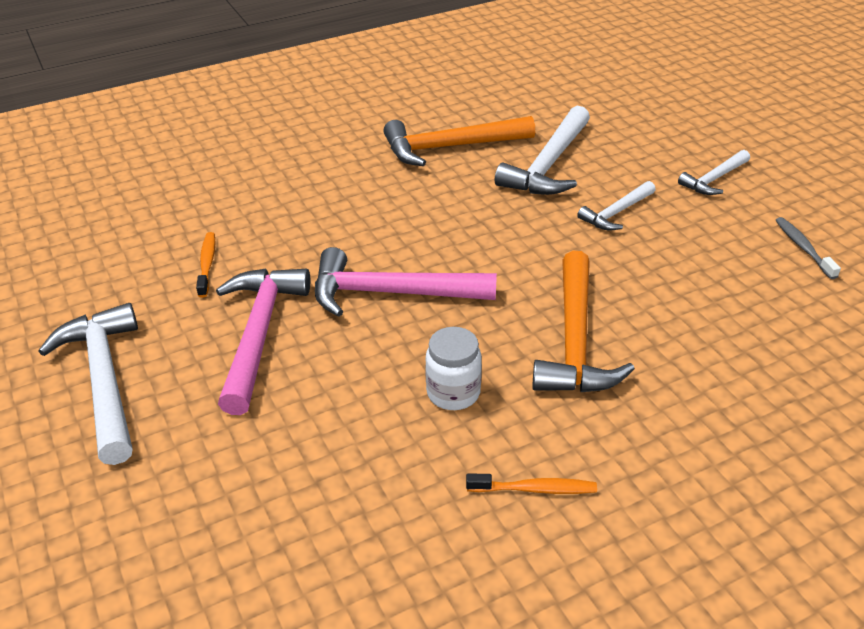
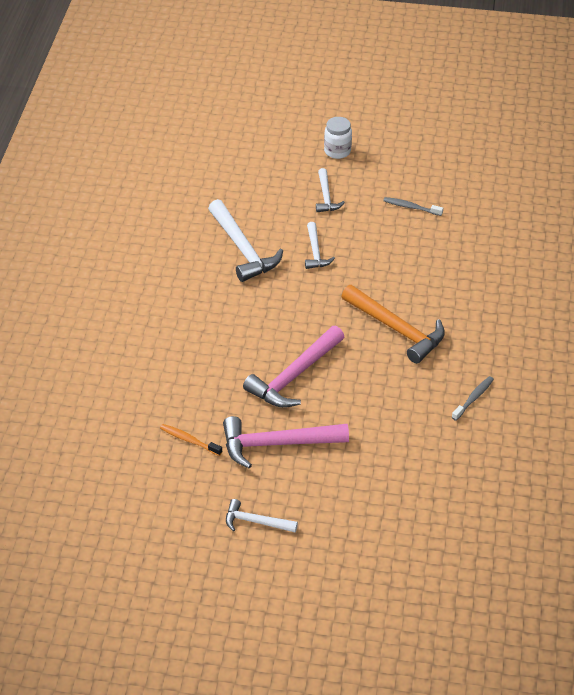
camera: 55 degrees left, 5 degrees up
white hammer [38,303,138,465] -> white hammer [226,499,298,532], size x0.56
pink hammer [216,269,310,415] -> pink hammer turned 45 degrees counterclockwise [223,416,349,468]
orange hammer [383,116,535,166] -> none
white jar [425,327,482,410] -> white jar moved to [324,117,352,159]
orange toothbrush [466,474,597,494] -> grey toothbrush [452,376,494,421]

